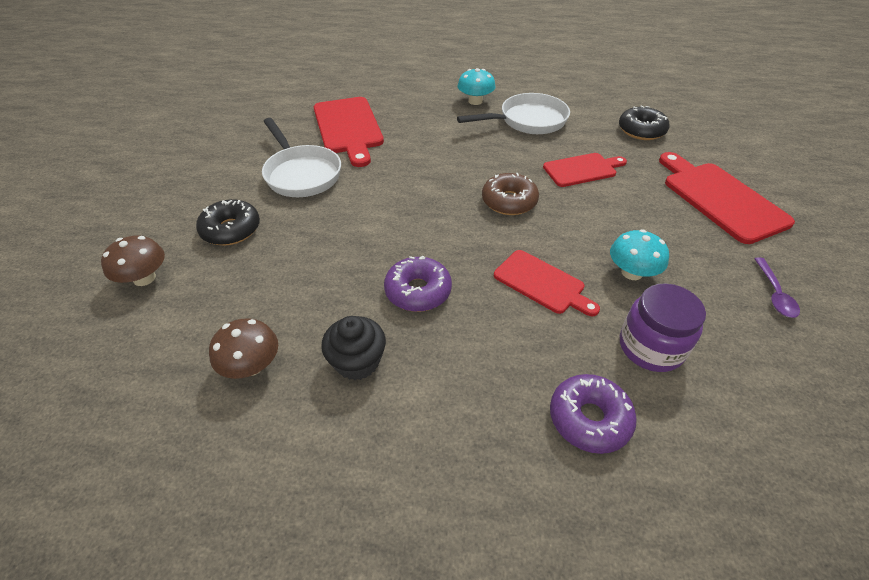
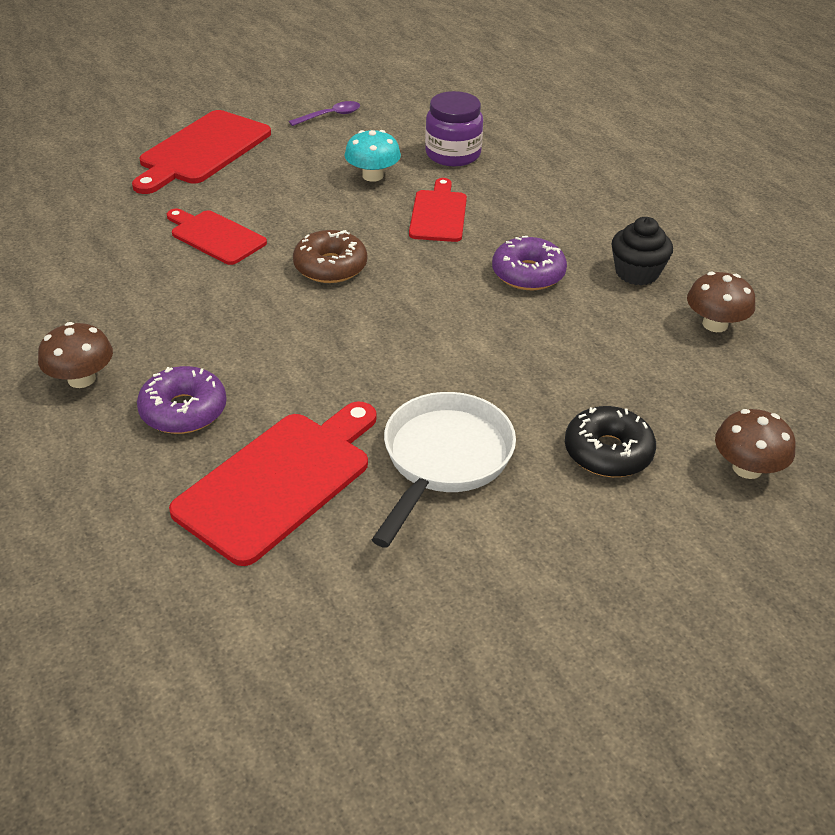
camera: 125 degrees left, 5 degrees down
turquoise mushroom [457,68,496,105] -> brown mushroom [38,322,113,388]
white pan [457,93,570,134] -> none
purple donut [550,374,637,454] -> purple donut moved to [137,366,227,434]
black donut [619,106,670,140] -> none

